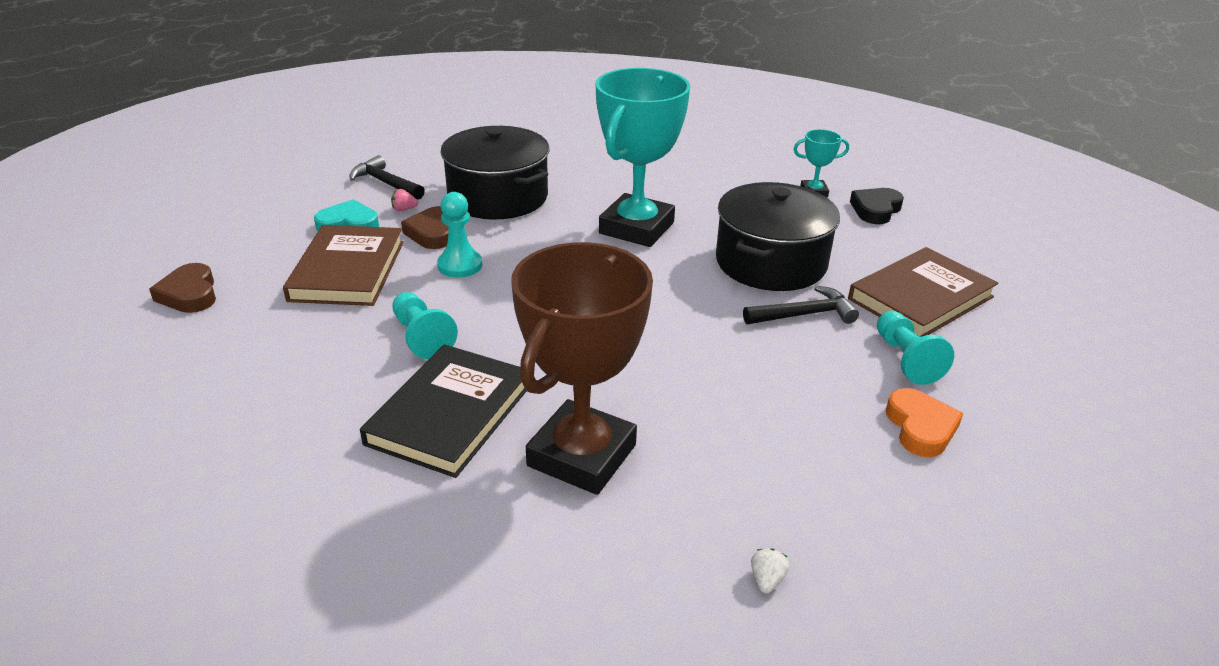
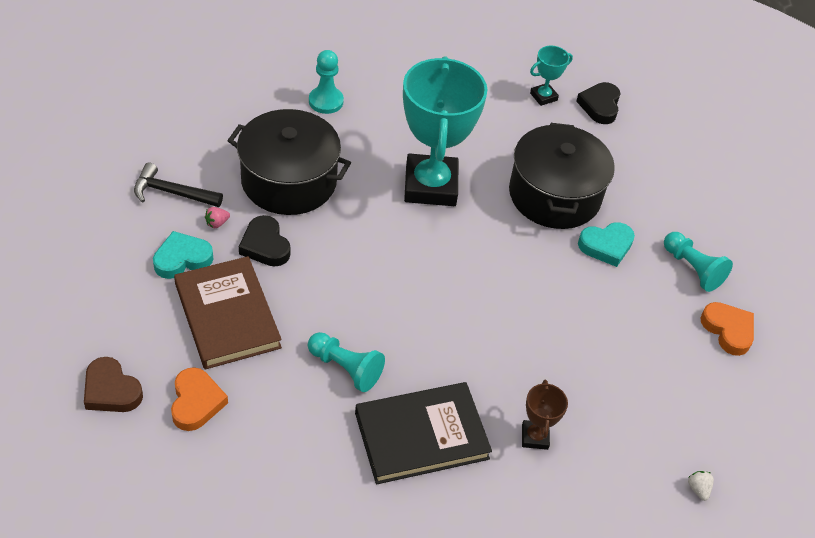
camera: 30 degrees left, 15 degrees up
black book [360,344,526,478] -> black book turned 75 degrees clockwise [355,382,492,484]
brown heart [401,206,448,249] -> black heart [239,215,290,266]
turquoise pawn [437,192,482,278] -> turquoise pawn moved to [309,50,344,114]
brown trophy [511,242,653,495] -> brown trophy [522,379,568,450], size x0.43
black hammer [743,286,859,324] -> turquoise heart [578,222,635,267]
brown book [848,247,998,337] -> none
none -> orange heart [171,367,228,431]

